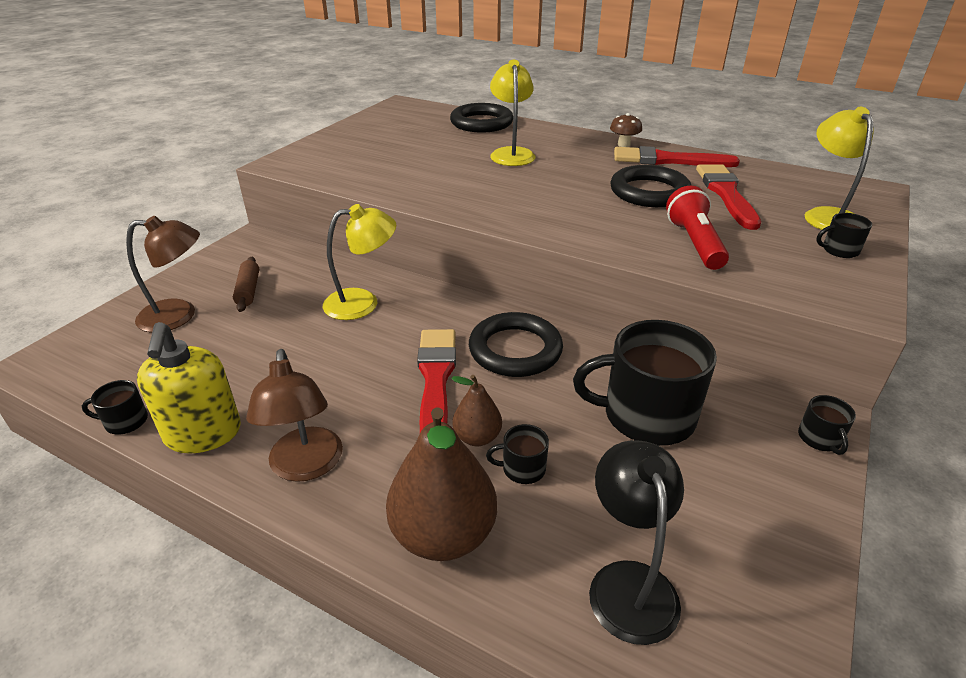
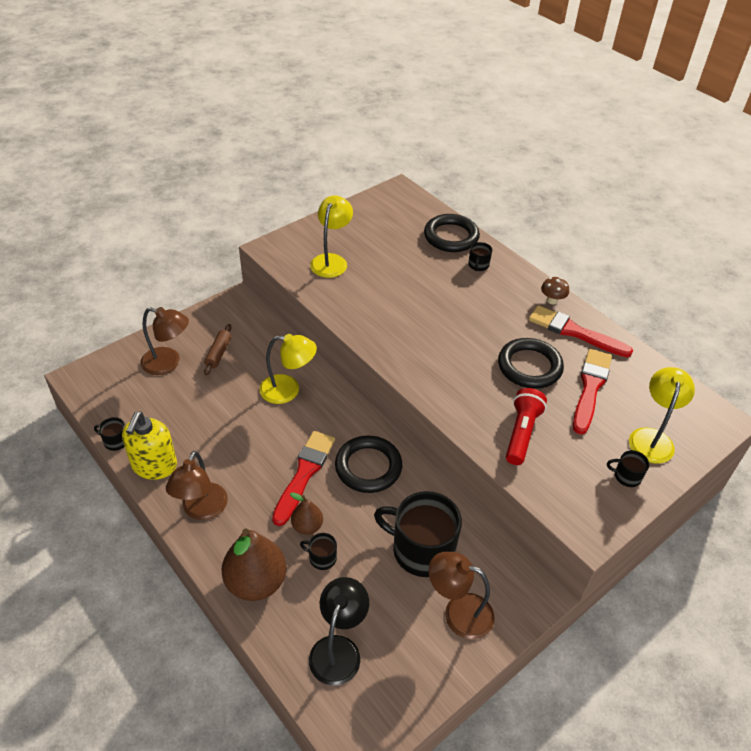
camera: 20 degrees right, 10 degrees up
yellow lamp [490,59,536,166] -> yellow lamp moved to [310,195,353,278]
black mug [798,395,856,455] -> black mug moved to [468,242,492,271]
none -> brown lamp [429,552,495,639]

